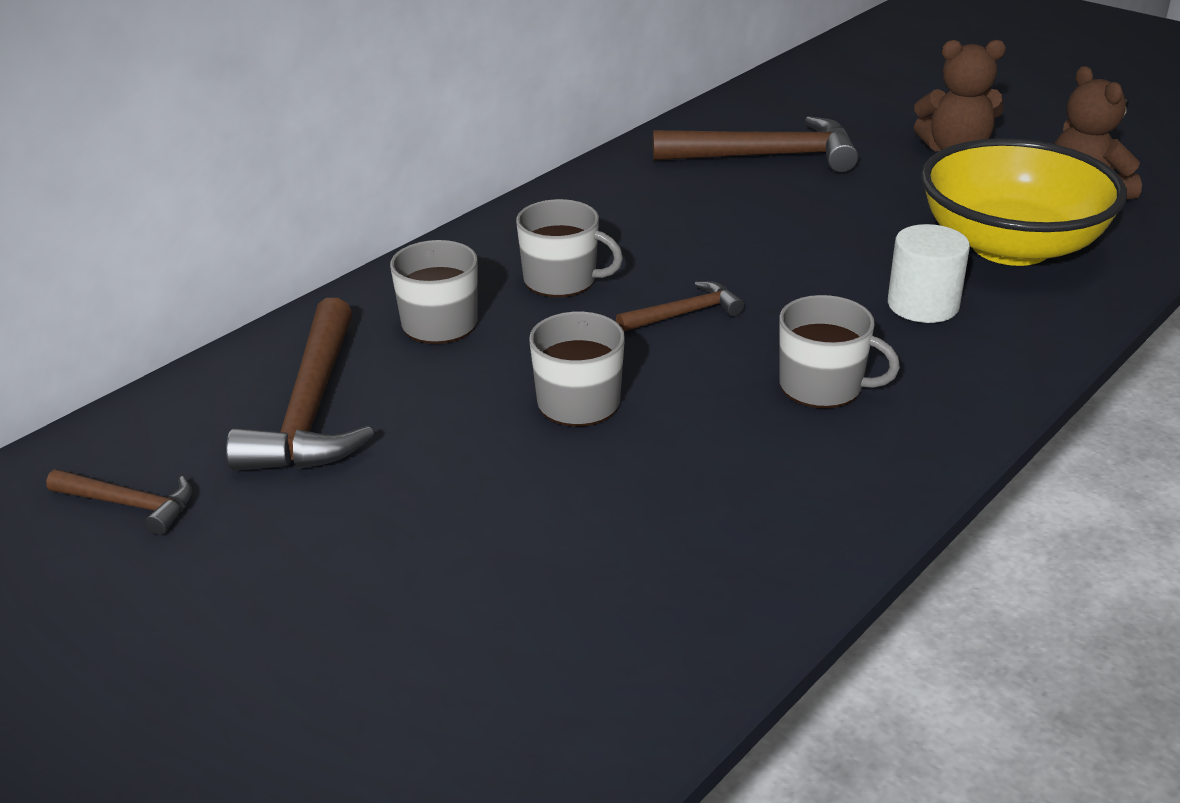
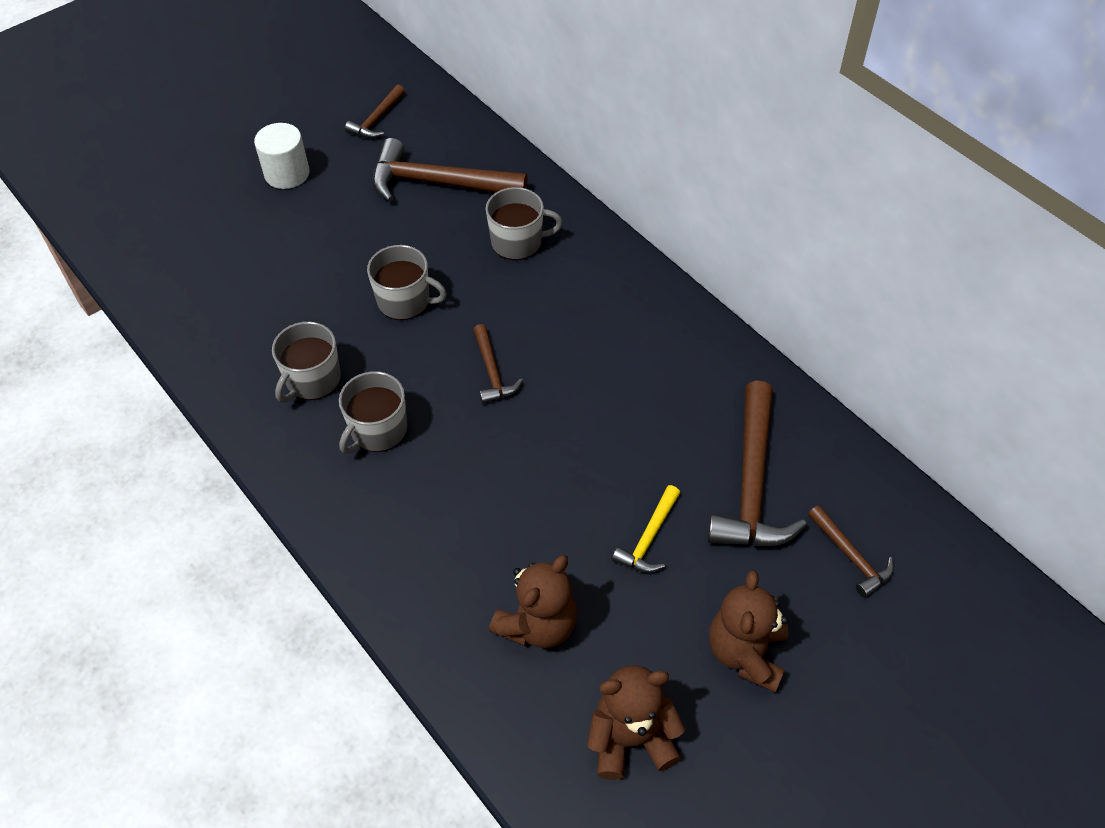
camera: 100 degrees right, 20 degrees up
grey mug [516,199,623,297] -> grey mug moved to [272,322,341,403]
white cylinder [888,224,970,323] -> white cylinder moved to [254,123,310,189]
yellow bowl [921,138,1127,266] -> brown teddy bear [489,555,578,648]
none -> yellow hammer [612,485,680,573]
none -> brown hammer [808,505,894,598]

